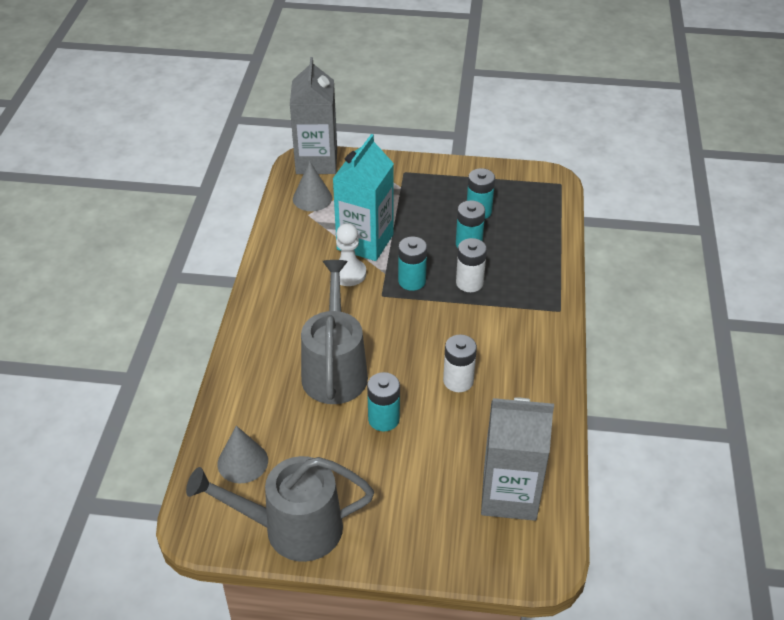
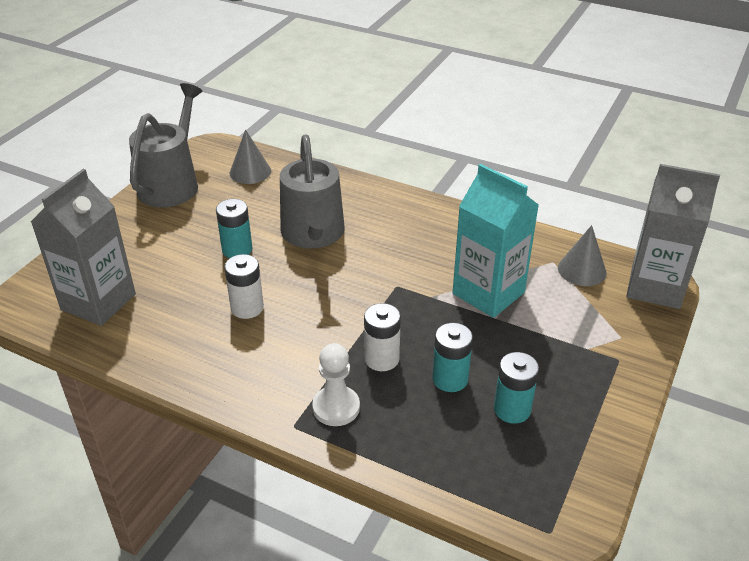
camera: 110 degrees right, 5 degrees down
grey watering can [301,260,368,404] -> grey watering can turned 60 degrees clockwise [280,134,345,248]
white pawn [336,223,366,286] -> white pawn moved to [312,343,360,426]
turquoise battery [398,236,427,291] -> none

